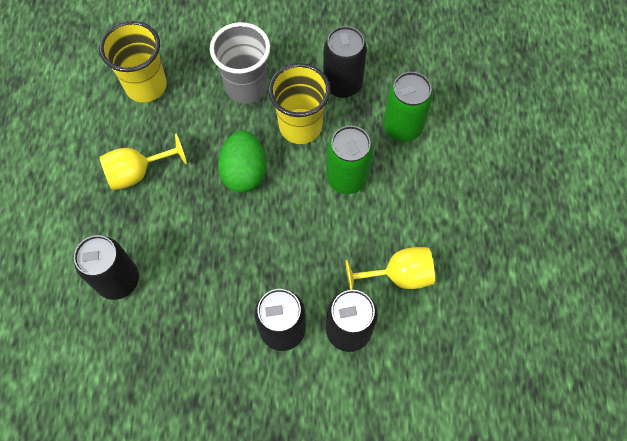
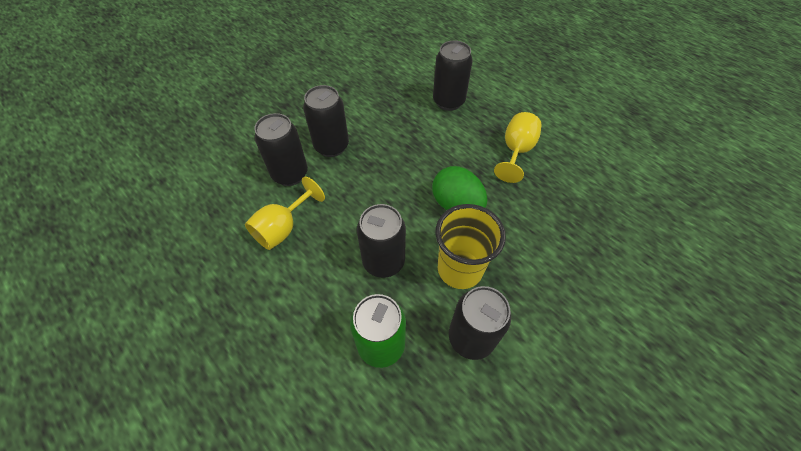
camera: 135 degrees right, 10 degrees down
yellow cup [99,21,167,102] -> none
grey cup [210,22,270,104] -> none
green can [326,126,373,194] -> black can [357,204,406,278]

